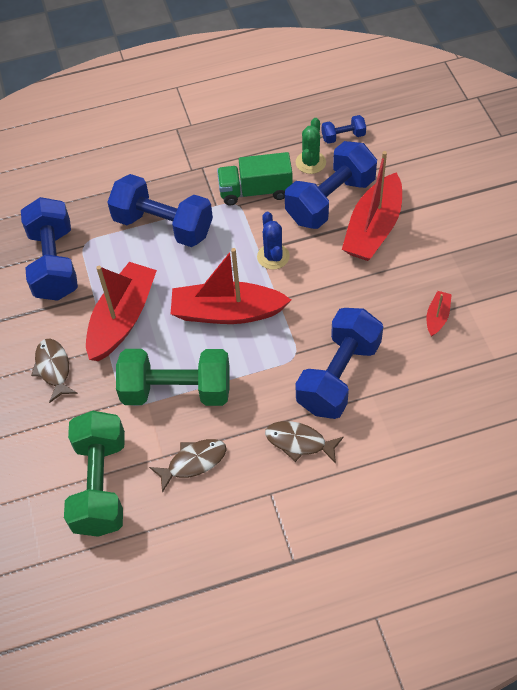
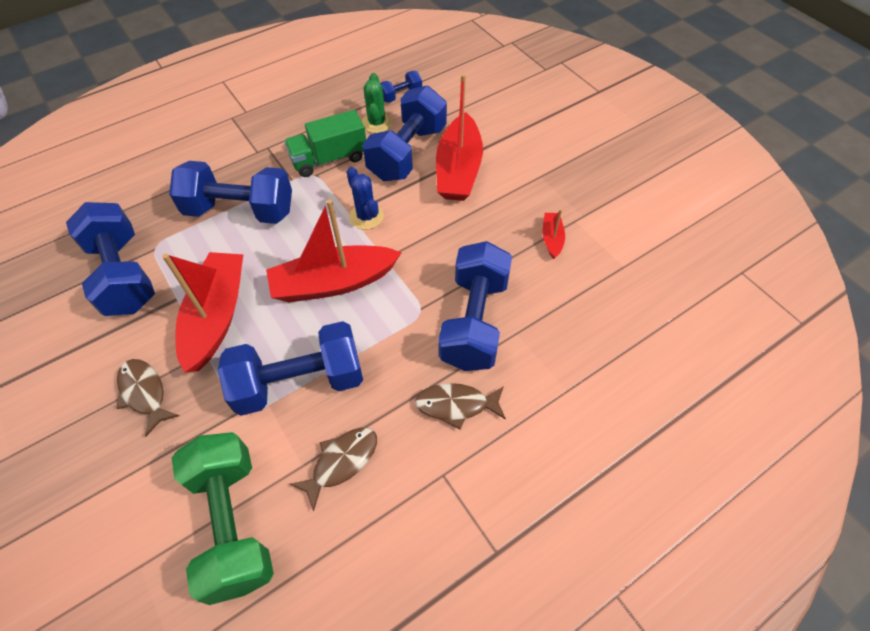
camera: 20 degrees left, 0 degrees up
green dumbbell [116,349,230,406] -> blue dumbbell [218,321,363,416]

